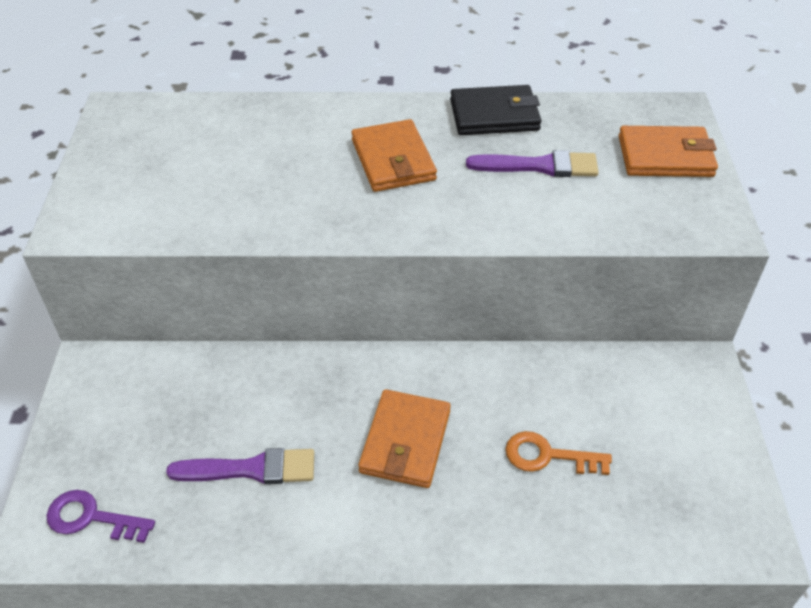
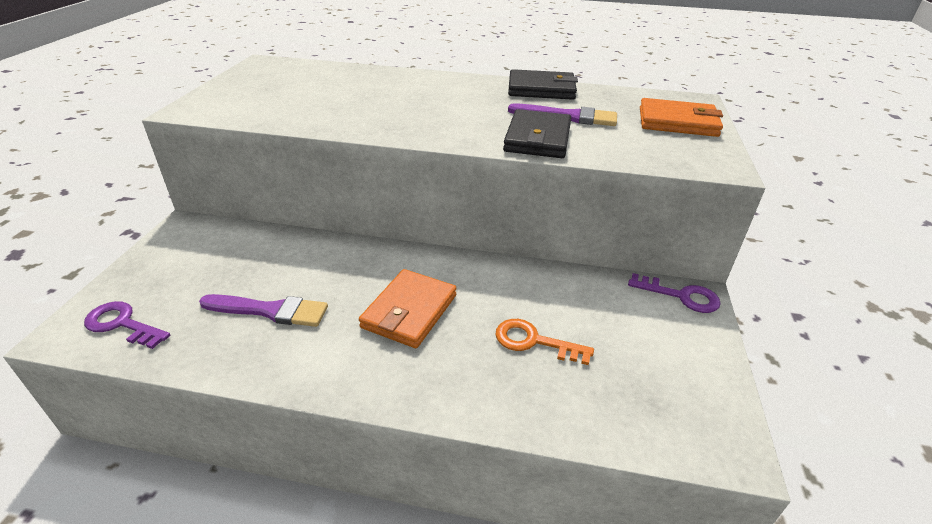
camera: 10 degrees right, 10 degrees down
orange wallet [351,119,437,192] -> none
none -> black wallet [503,109,571,158]
none -> purple key [628,273,721,313]

